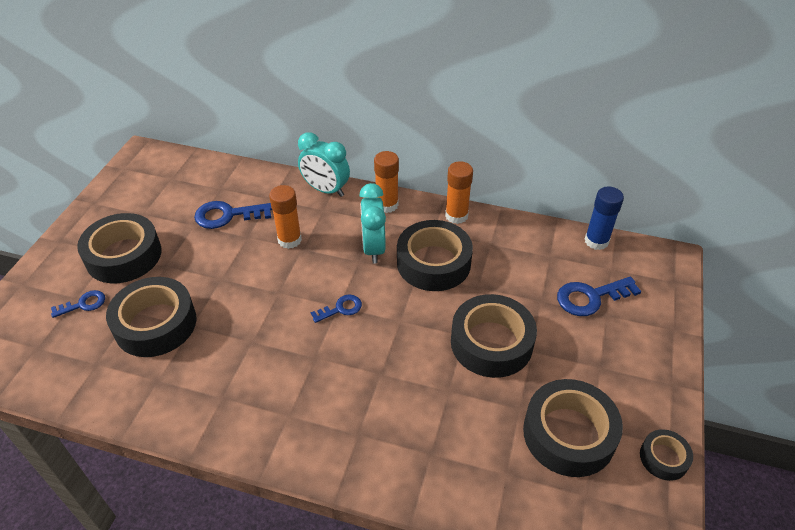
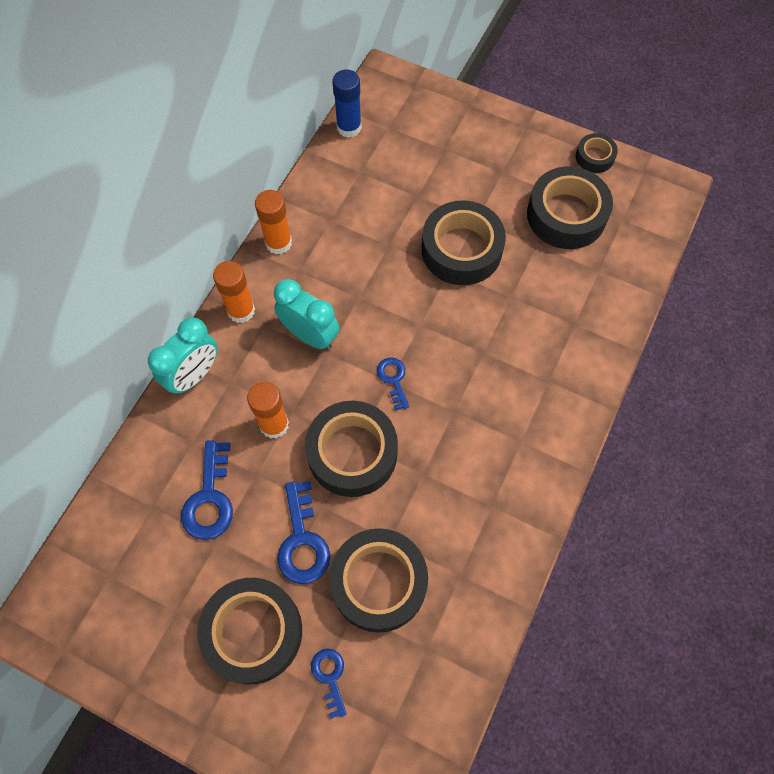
camera: 80 degrees left, 20 degrees up
turquoise clock [359,183,386,264] -> turquoise clock turned 150 degrees counterclockwise [274,279,339,350]
black tape [397,220,473,291] -> black tape moved to [305,401,398,497]
blue key [557,277,641,316] -> blue key moved to [277,481,330,584]

